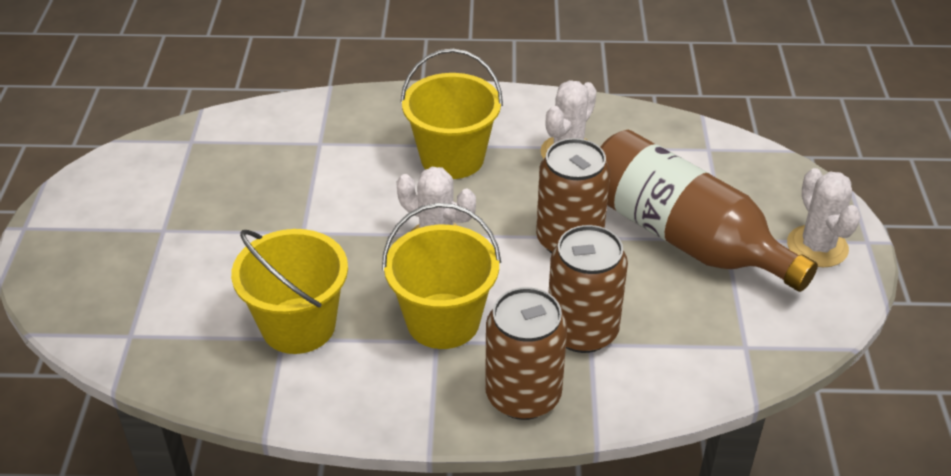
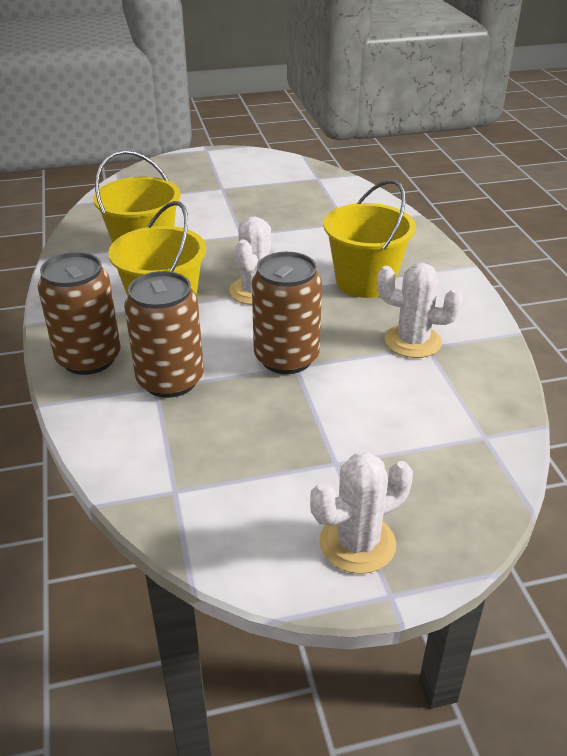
camera: 75 degrees right, 5 degrees down
brown bottle [601,130,818,292] -> none

